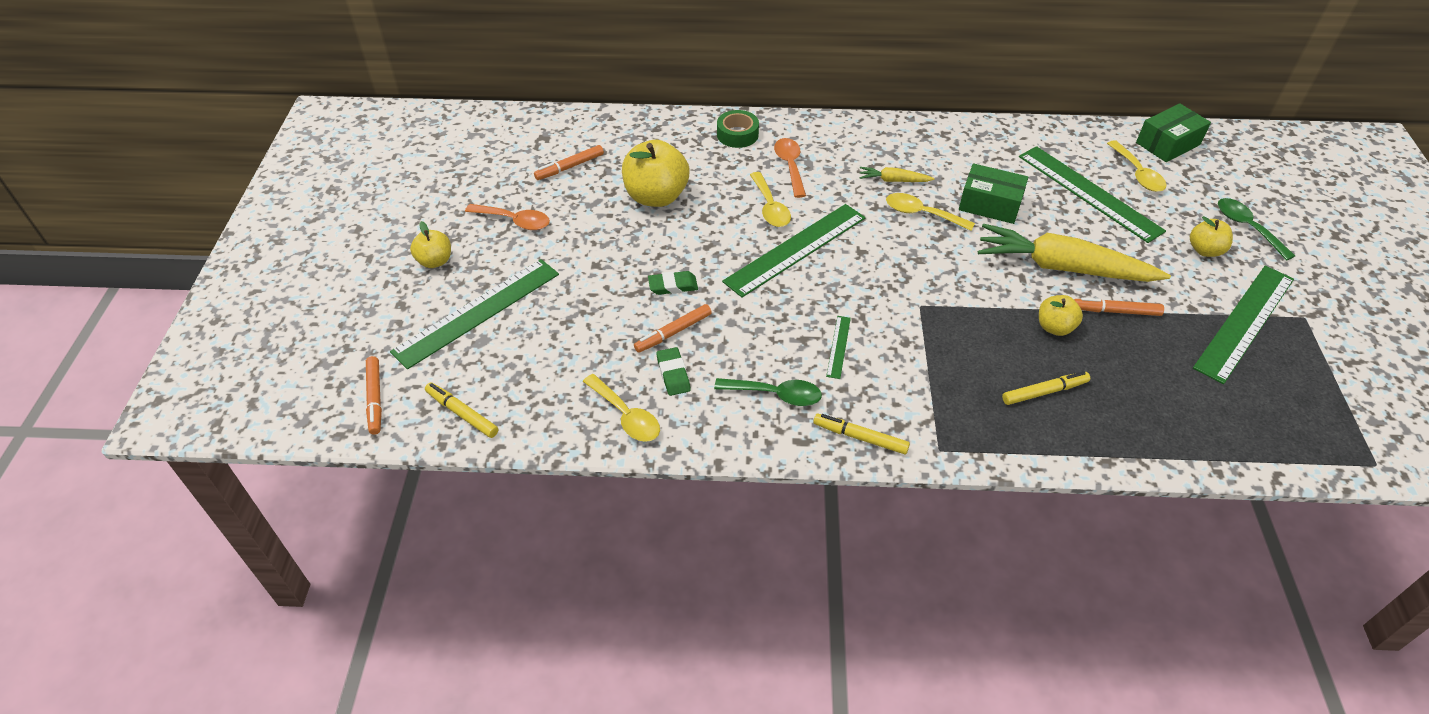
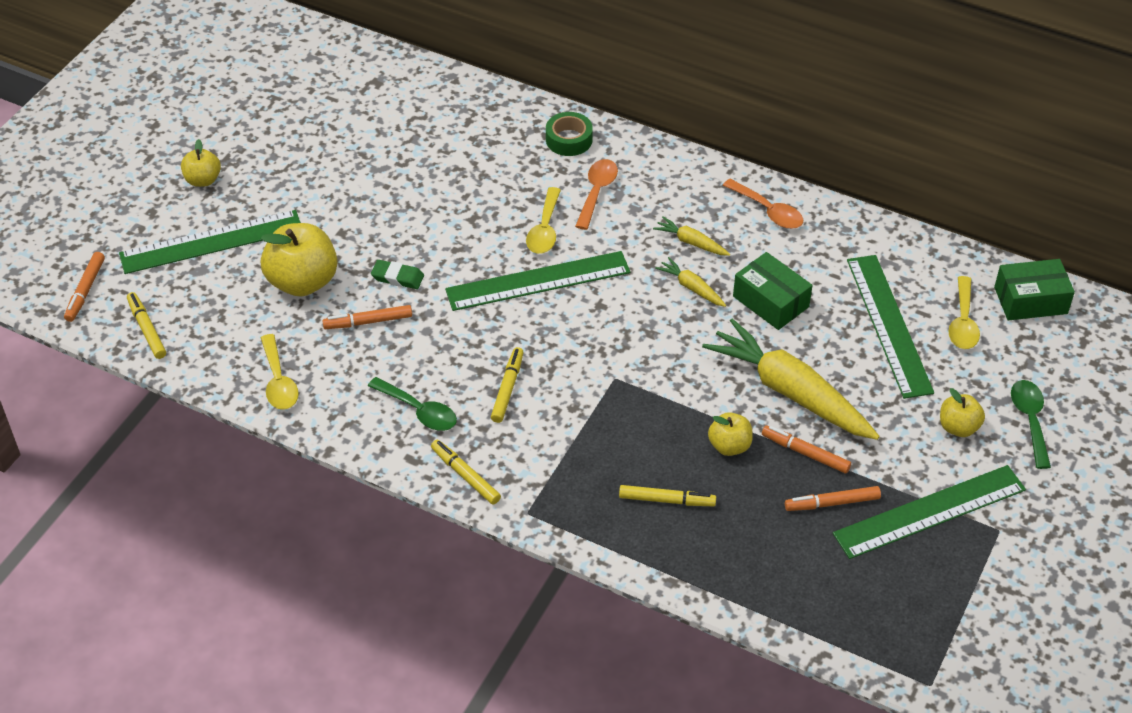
camera: 25 degrees right, 0 degrees up
orange spoon [465,204,550,230] -> orange spoon moved to [723,179,804,229]
orange marker [534,145,604,180] -> orange marker moved to [785,486,881,511]
yellow apple [622,140,689,207] -> yellow apple moved to [261,223,338,297]
green eraser [656,347,691,396] -> none
green ruler [826,316,851,379] -> yellow marker [491,347,524,423]
yellow spoon [886,193,975,231] -> yellow carrot [655,257,726,307]

